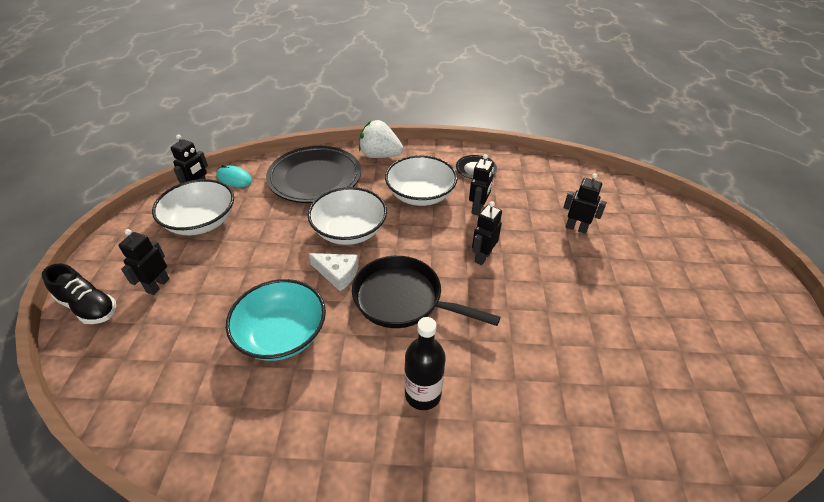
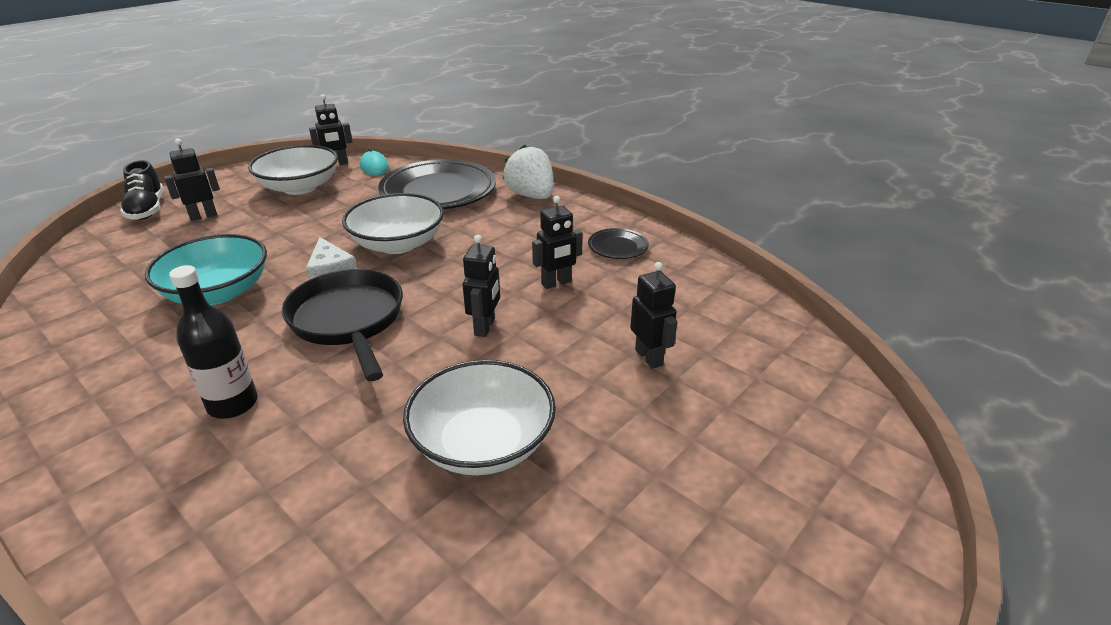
camera: 40 degrees right, 10 degrees down
white bowl [385,155,458,206] -> white bowl moved to [403,360,556,475]
black robot [472,201,502,265] -> black robot turned 120 degrees clockwise [463,235,500,337]

